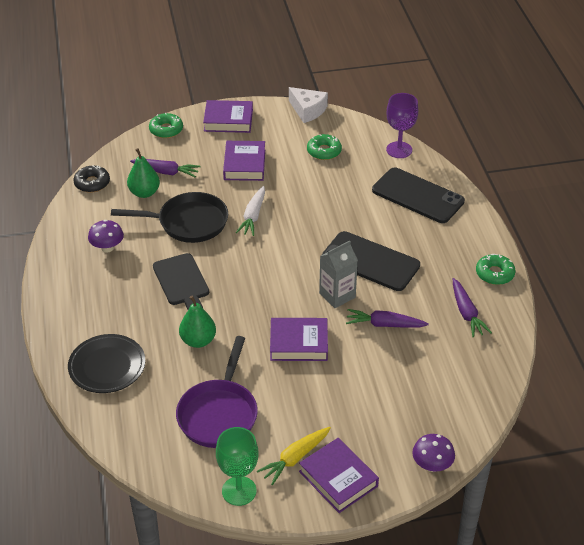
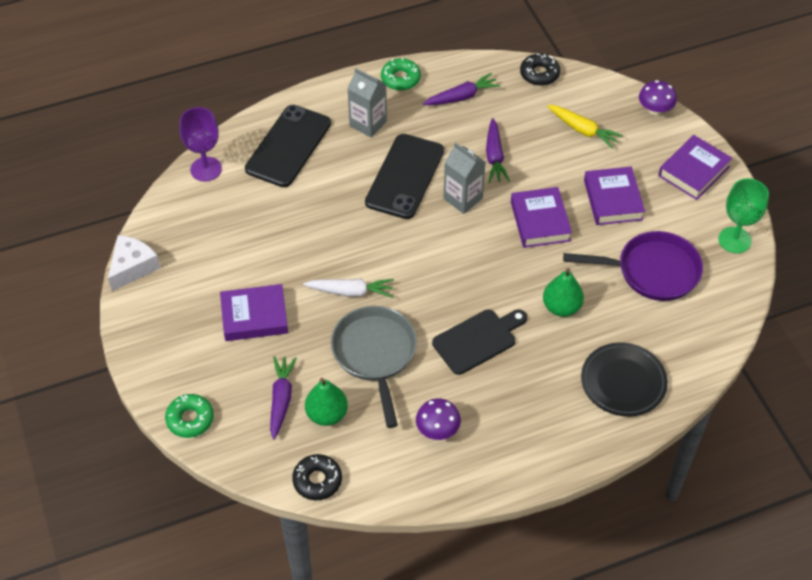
camera: 100 degrees left, 10 degrees up
black pan [111,192,228,243] -> grey pan [331,306,417,428]
purple book [203,100,253,133] -> purple book moved to [584,167,645,225]
yellow carrot [257,427,331,485] -> yellow carrot moved to [547,105,623,148]
green donut [307,134,342,160] -> none
none -> grey carton [347,68,387,137]
none -> black donut [520,54,560,86]

